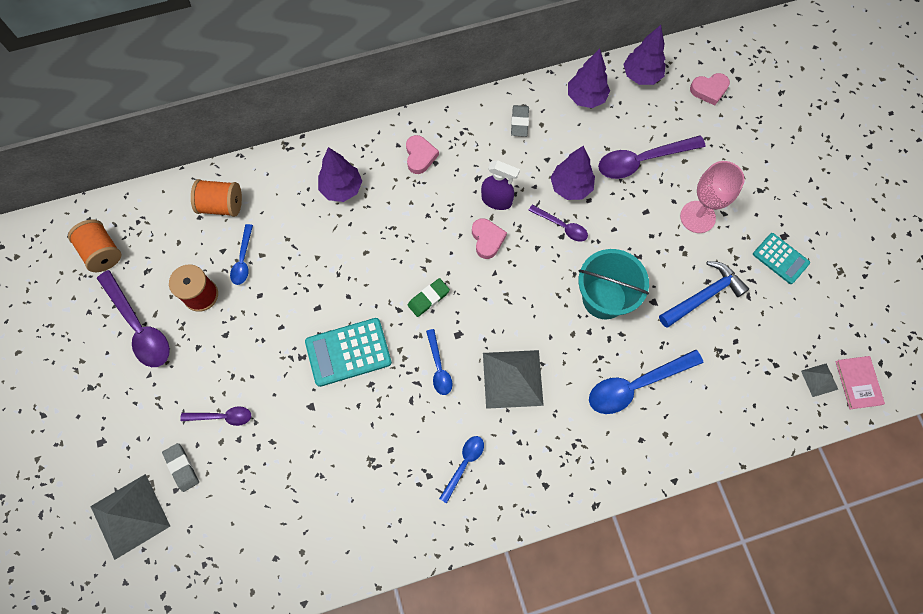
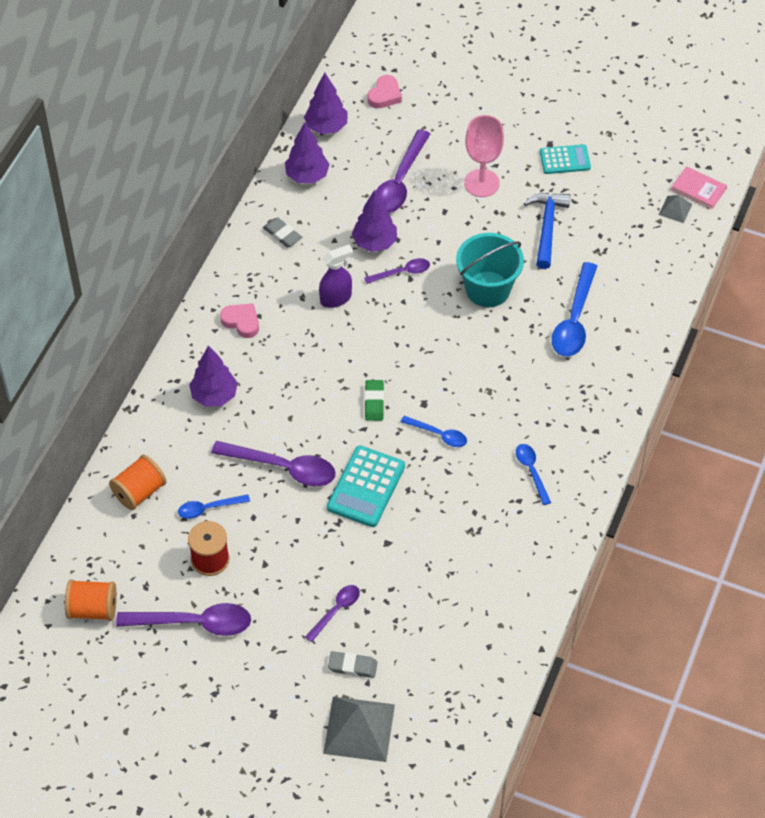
camera: 50 degrees left, 15 degrees down
blue spoon [230,224,253,285] -> blue spoon turned 120 degrees clockwise [178,494,250,519]
pink heart [472,218,507,259] -> none
grey pyramid [483,350,544,409] -> none
none -> purple spoon [211,441,336,486]

